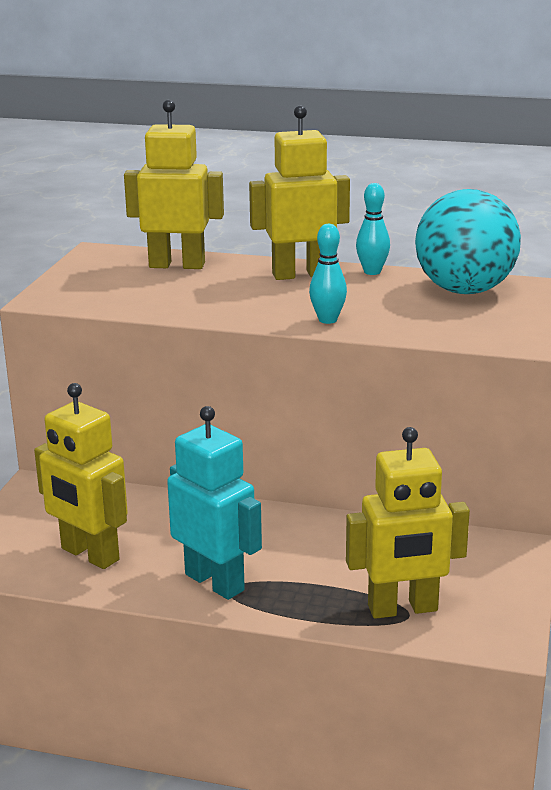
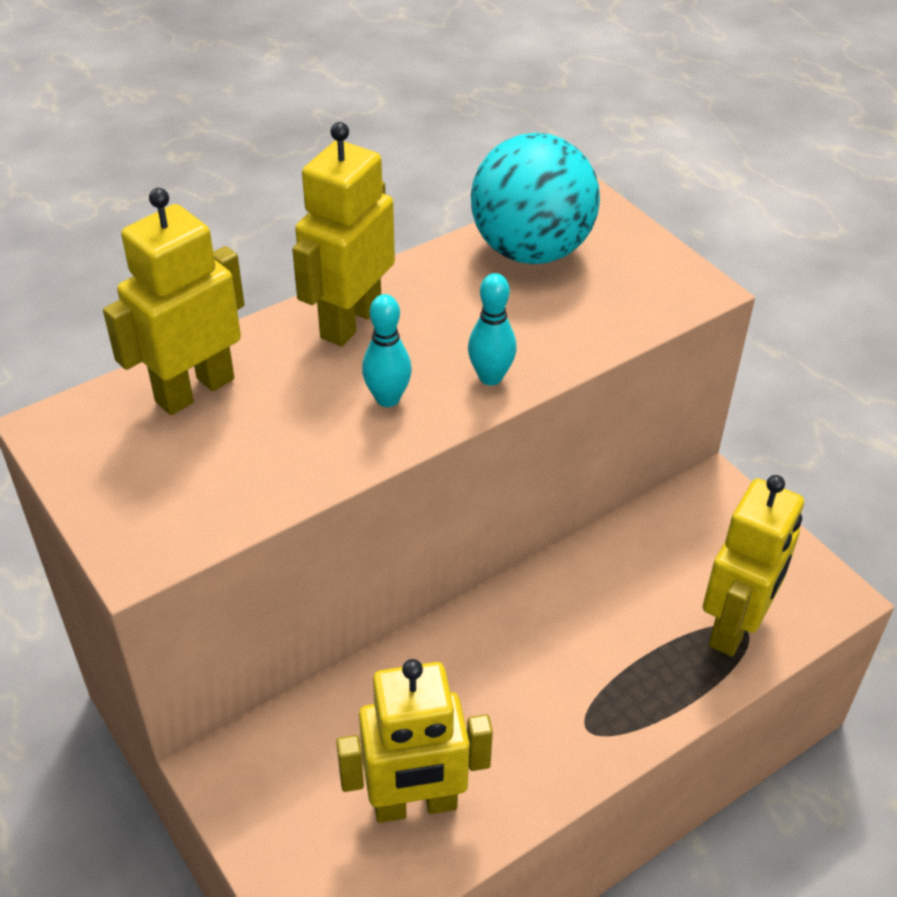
camera: 50 degrees left, 20 degrees up
turquoise robot [167,406,262,600] -> none
turquoise bowling pin [356,183,390,275] -> turquoise bowling pin moved to [362,294,412,407]

